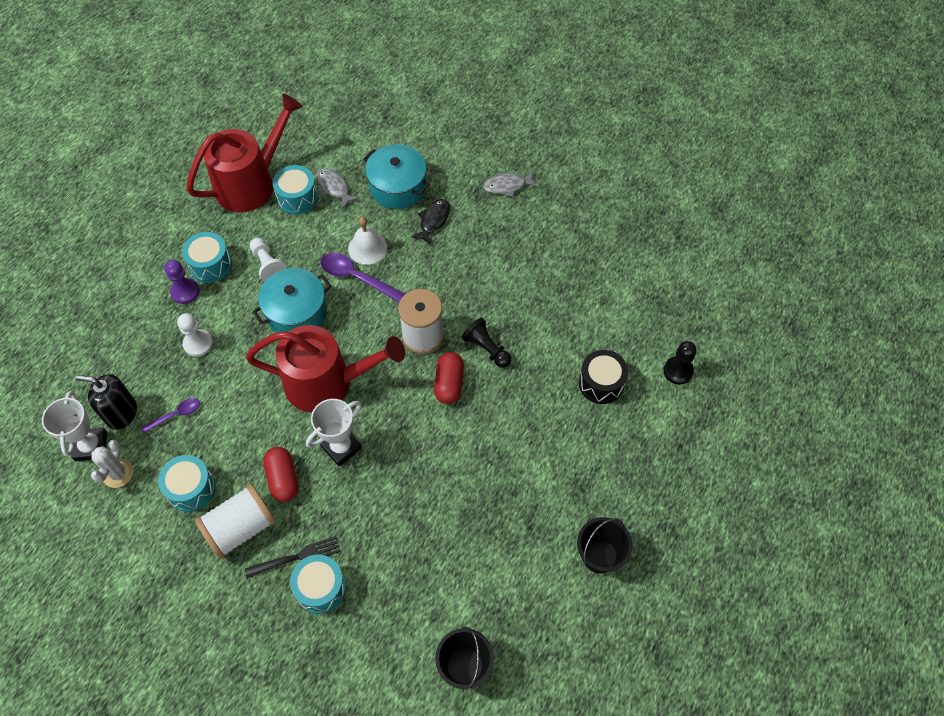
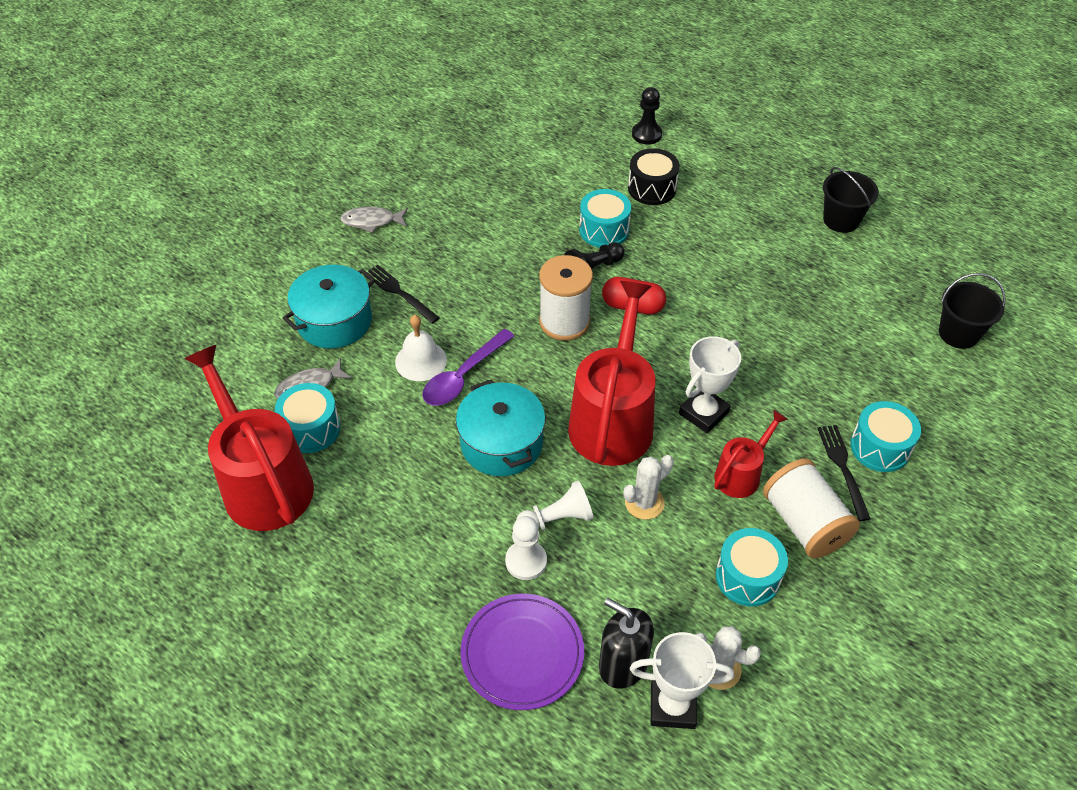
camera: 80 degrees left, 10 degrees down
black soap dispenser [76,374,137,430] -> black soap dispenser turned 105 degrees clockwise [599,598,654,689]
purple spoon [141,398,200,434] -> none
purple pawn [164,260,200,304] -> none
turquoise drum [182,232,232,283] -> turquoise drum moved to [579,189,631,248]
white pawn [250,238,287,282] -> white pawn moved to [516,481,594,530]
red capsule [263,447,299,502] -> red watering can [714,410,788,498]
white trophy [306,399,362,466] -> white trophy turned 75 degrees clockwise [679,336,741,433]
black fish [411,199,450,244] -> black fork [368,265,439,324]
grey fish [483,171,538,197] -> grey fish turned 90 degrees clockwise [340,207,408,233]
none -> purple plate [460,594,584,710]
none -> white cactus [623,455,674,519]

